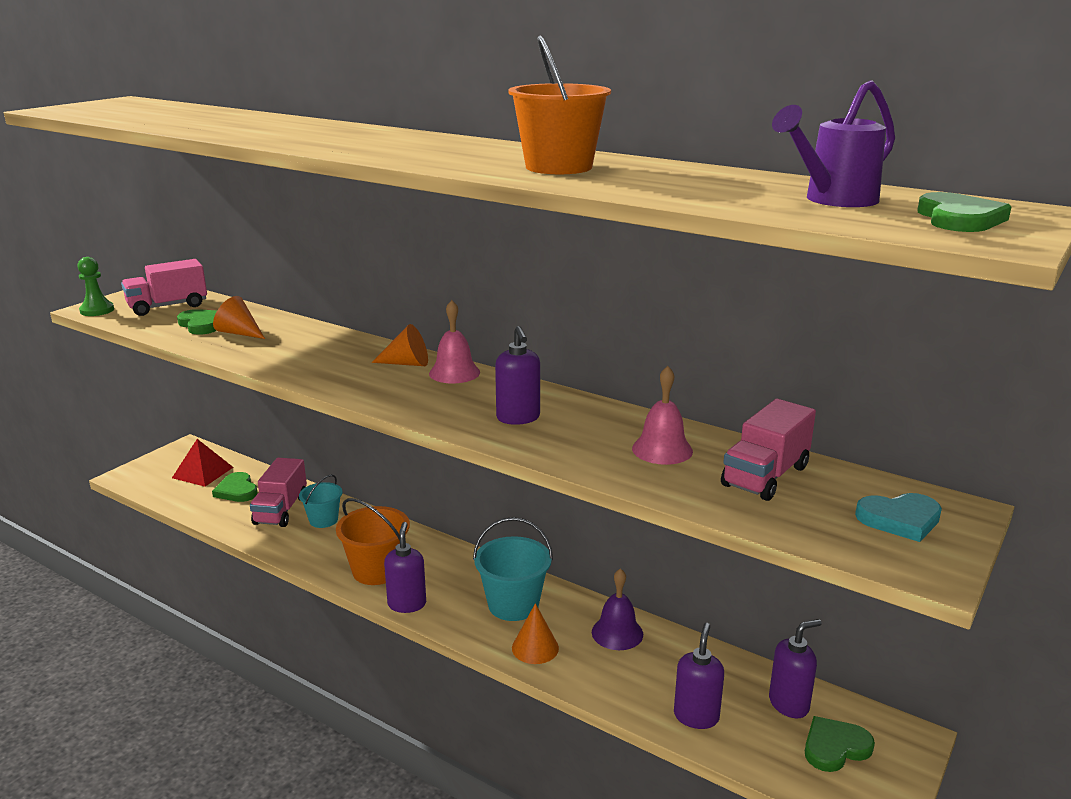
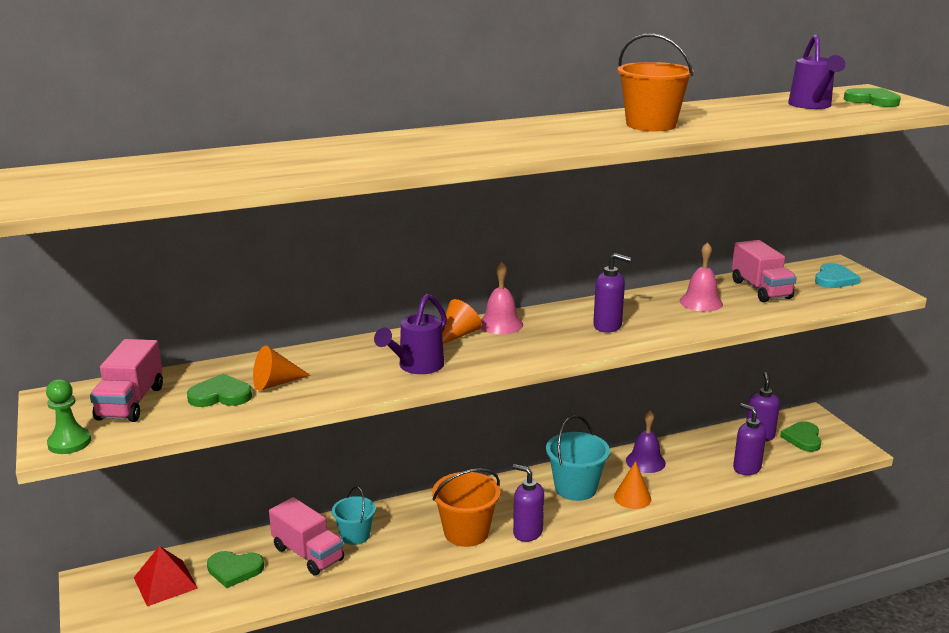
camera: 55 degrees left, 0 degrees up
none -> purple watering can [374,294,447,374]

